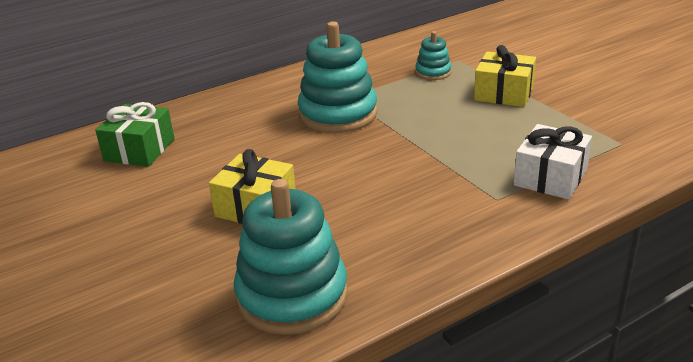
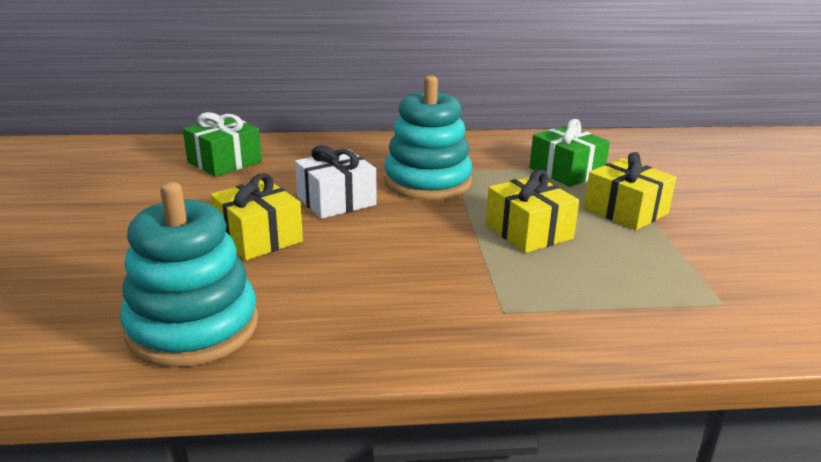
camera: 25 degrees right, 5 degrees down
turquoise stacking toy [415,31,451,80] -> green gift [529,119,610,187]
white gift [513,124,592,200] -> white gift moved to [295,145,376,219]
none -> yellow gift [486,170,579,253]

